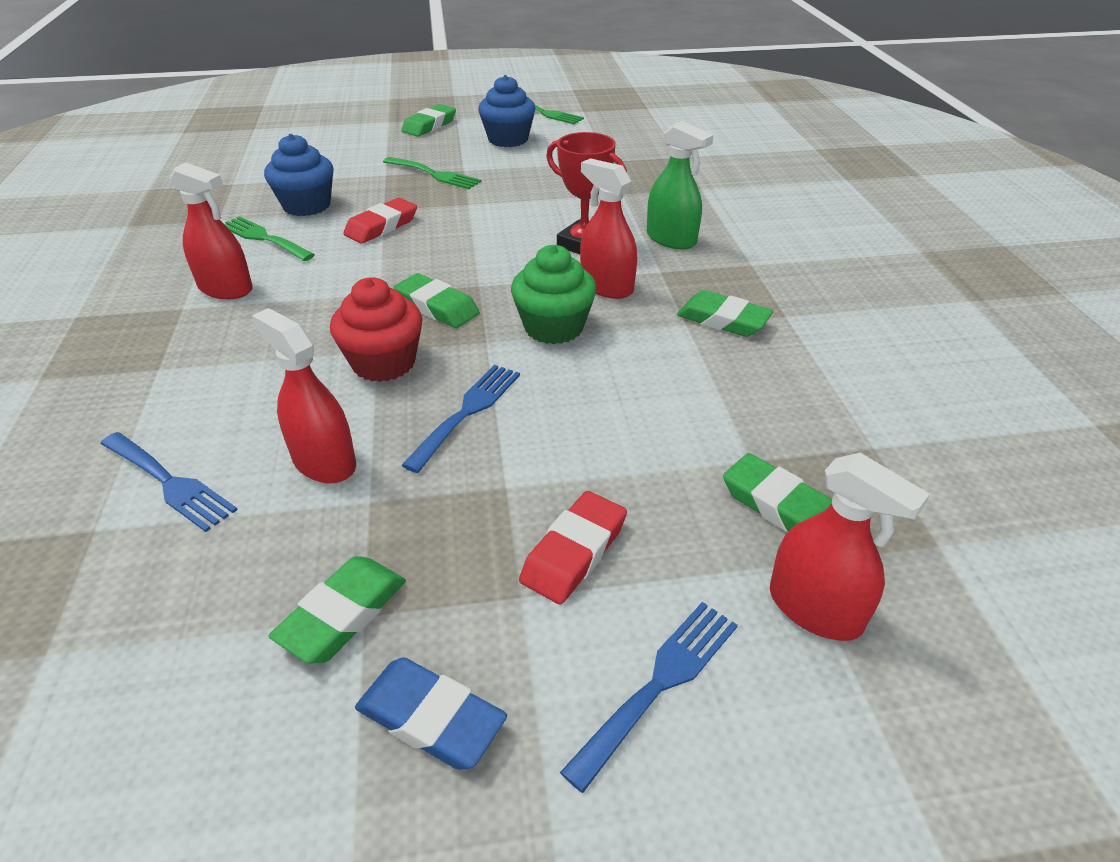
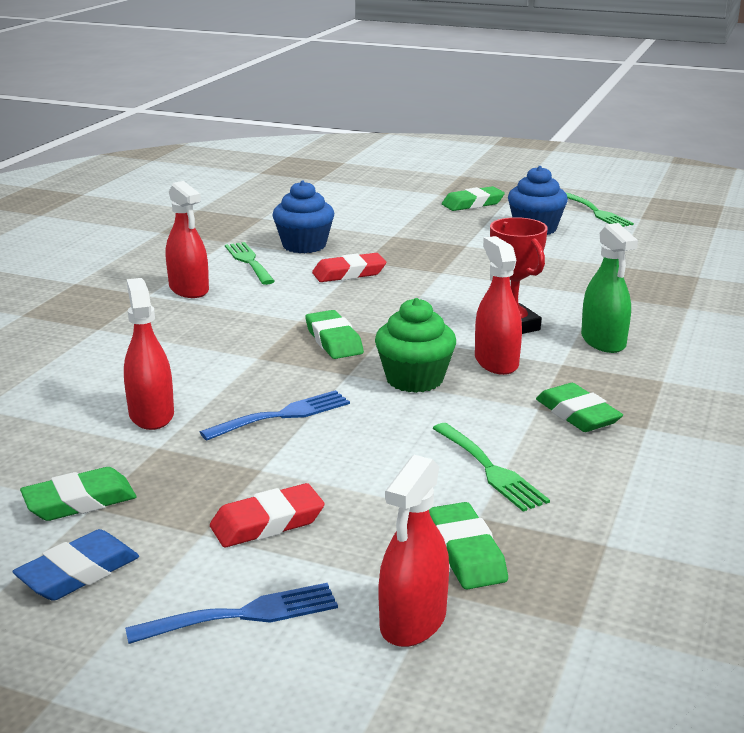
camera: 30 degrees right, 15 degrees down
blue fork [101,432,238,532] -> none
red cupcake [330,277,423,382] -> none
blue eraser [355,658,507,770] -> blue eraser turned 75 degrees clockwise [12,529,139,601]
green fork [383,157,481,189] -> green fork moved to [432,423,550,512]
red spray bottle [770,453,930,641] -> red spray bottle turned 45 degrees clockwise [378,455,449,647]

